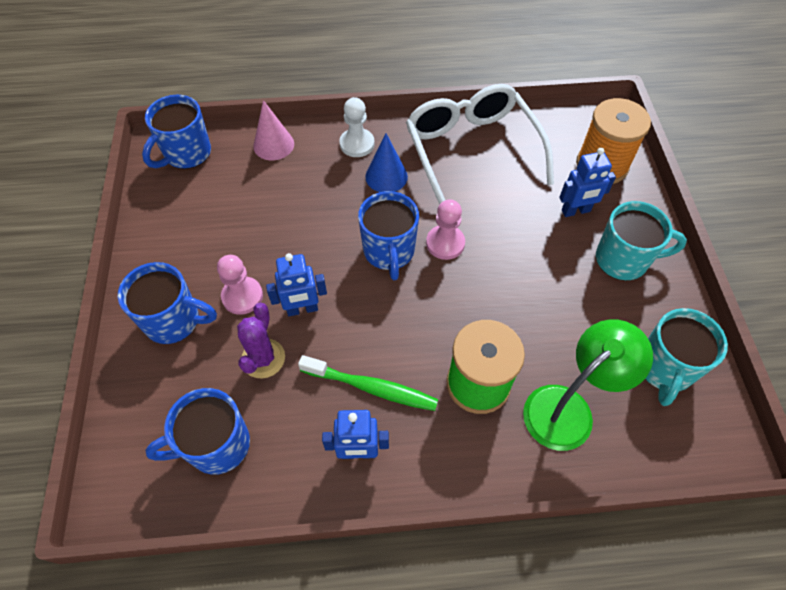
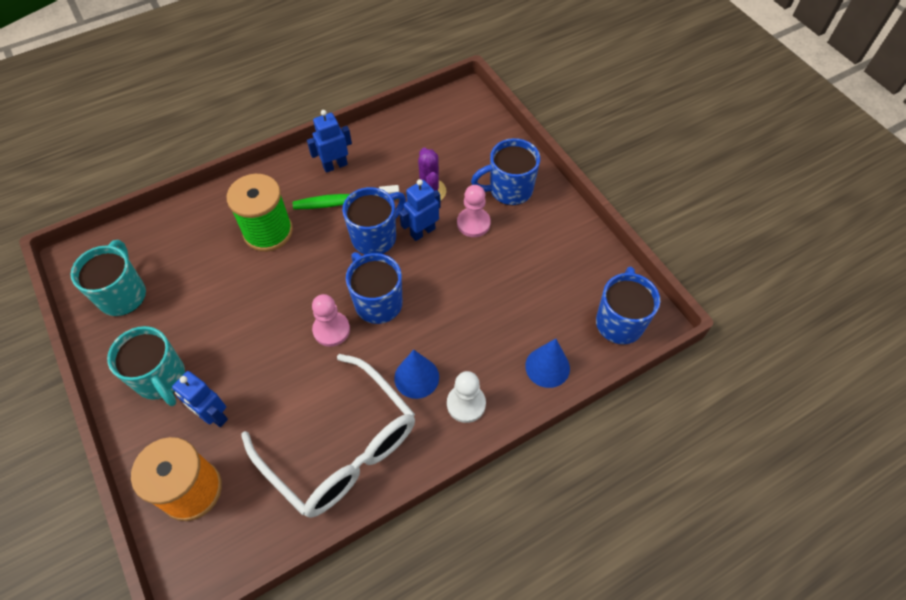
camera: 155 degrees right, 0 degrees up
blue mug [145,388,250,475] -> blue mug moved to [342,187,406,255]
pink cone [253,100,294,160] -> blue cone [525,339,570,388]
green lamp [523,320,653,451] -> none
blue robot [559,148,616,217] -> blue robot turned 105 degrees counterclockwise [172,371,228,427]
turquoise mug [596,201,687,281] -> turquoise mug turned 105 degrees counterclockwise [107,326,185,406]

